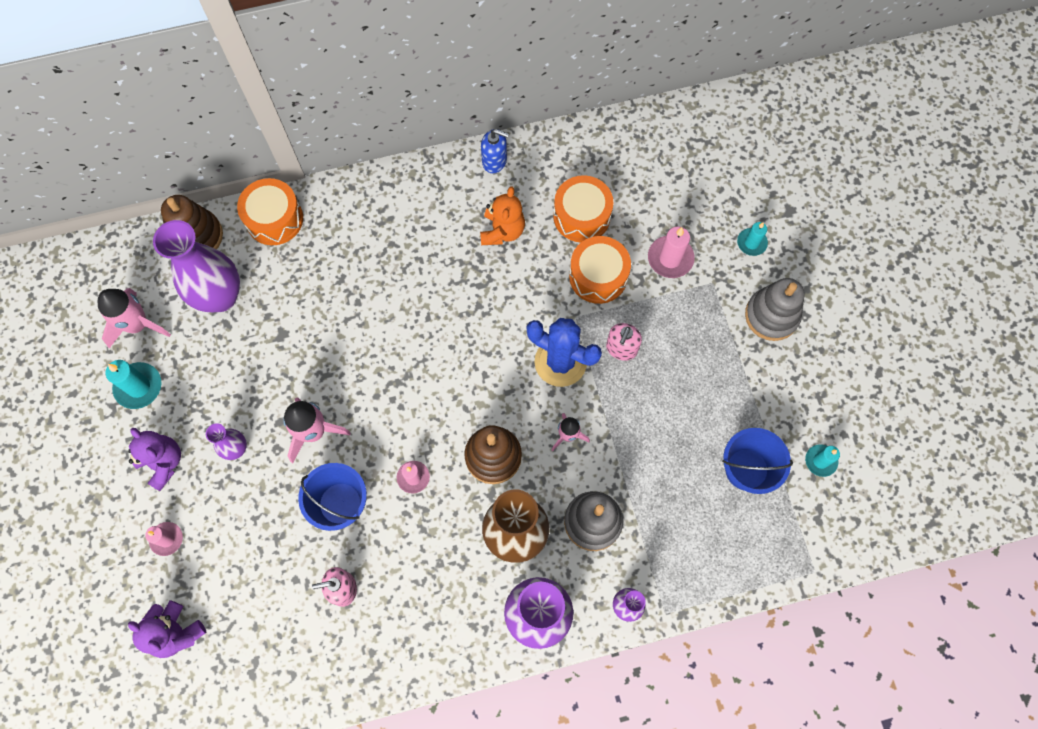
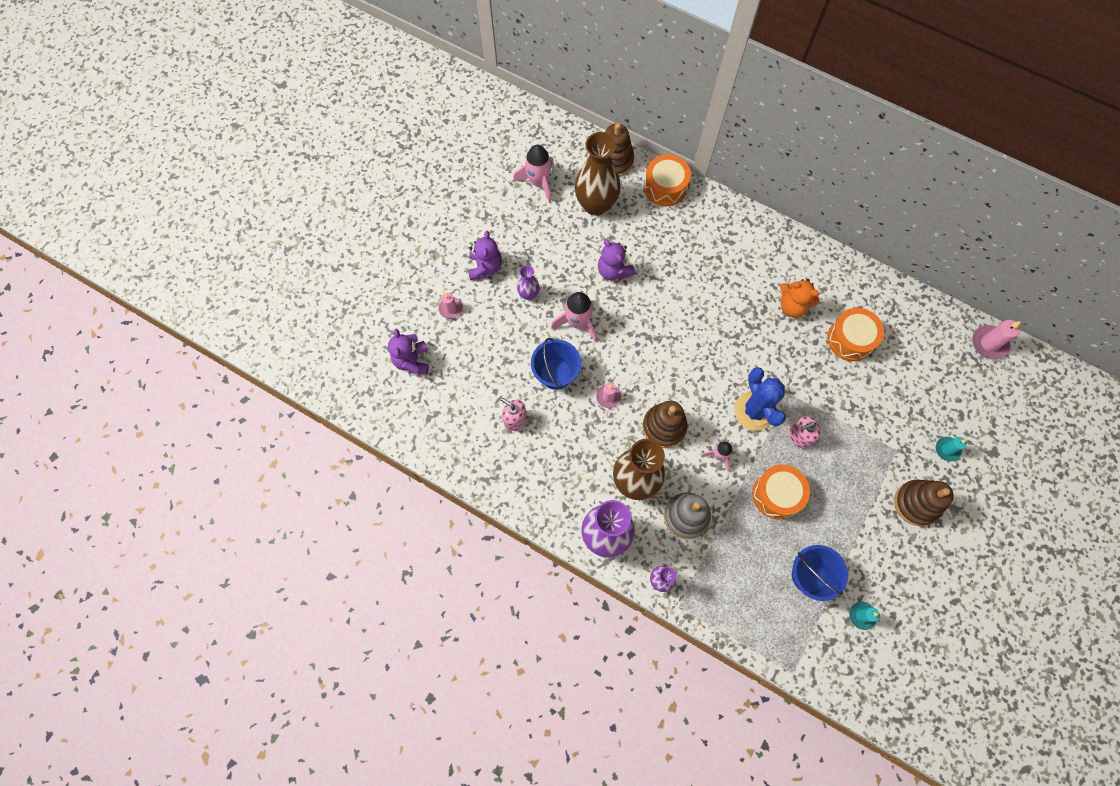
camera: 45 degrees right, 0 degrees up
turquoise candle [106,360,162,409] -> none
purple vase [153,220,240,312] -> brown vase [575,132,621,216]
orange teddy bear [480,186,525,245] -> orange teddy bear turned 60 degrees clockwise [780,279,820,318]
blue soap dispenser [481,129,509,173] -> none
orange drum [569,236,631,304] -> orange drum moved to [752,465,810,519]
pink candle [648,226,695,278] -> pink candle moved to [972,320,1021,360]
grey stacking toy [745,278,805,341] -> brown stacking toy [894,480,954,526]
none -> purple teddy bear [598,239,636,280]

